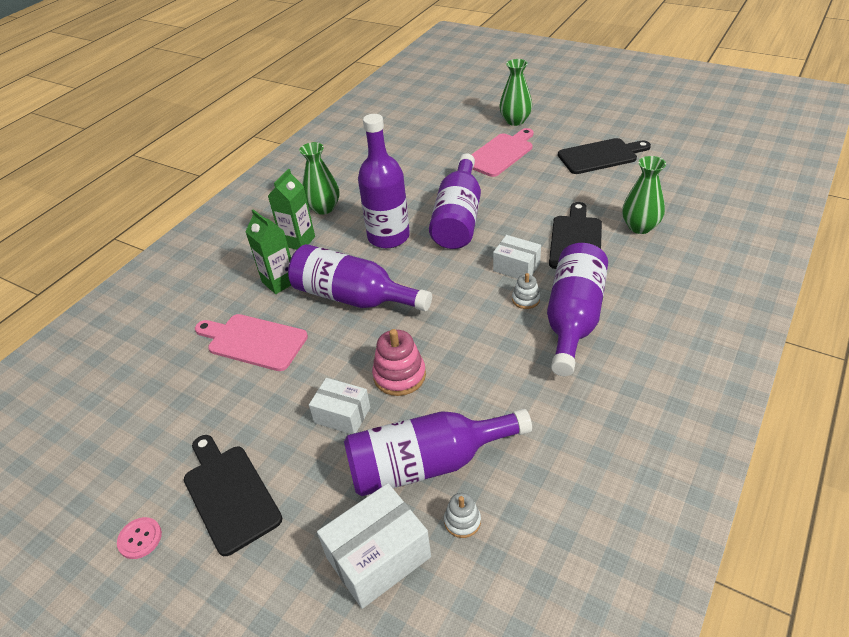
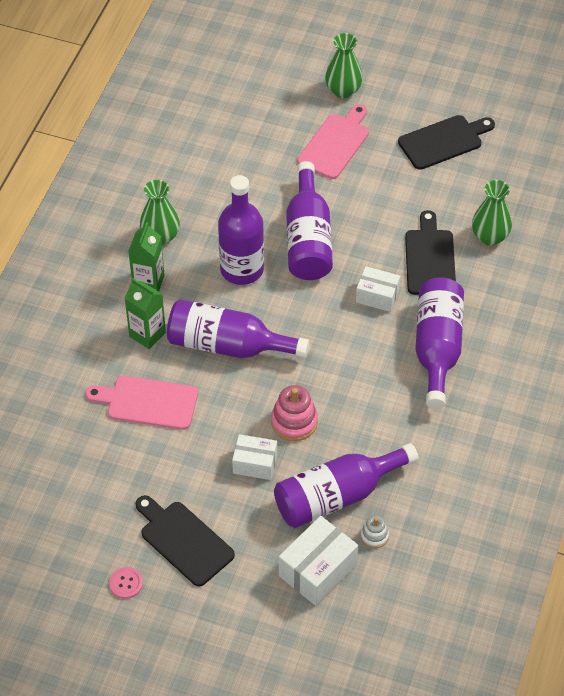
camera: 15 degrees left, 10 degrees up
white stacking toy [512,273,540,309] -> none

